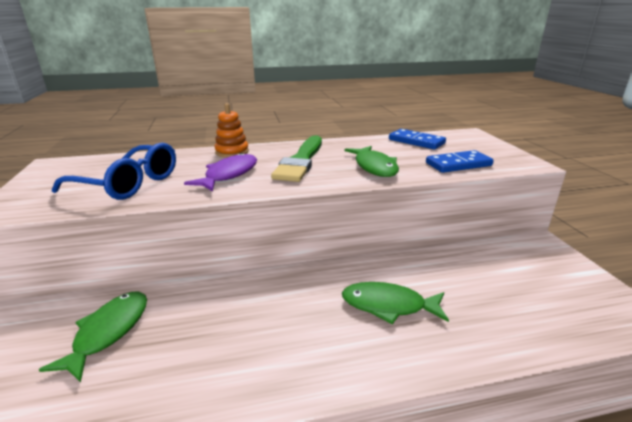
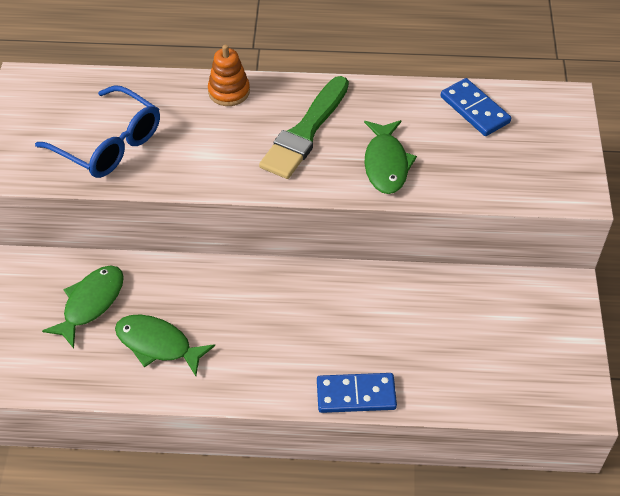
camera: 15 degrees right, 25 degrees up
purple fish [184,153,257,192] -> none
green fish [342,282,449,324] -> green fish moved to [115,314,215,376]
blue domino [426,150,494,173] -> blue domino moved to [317,373,397,413]

